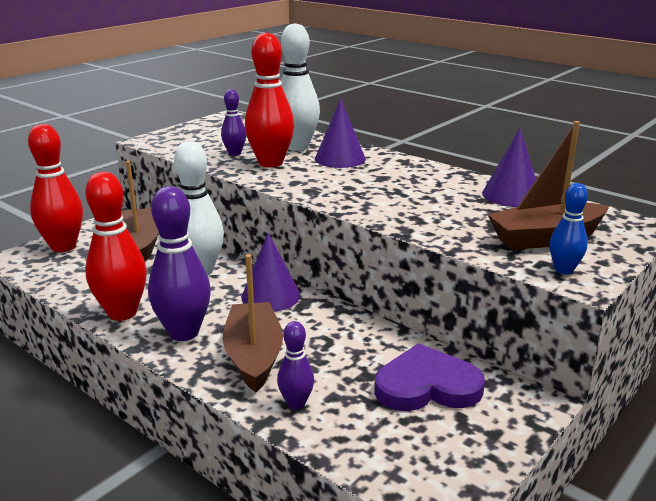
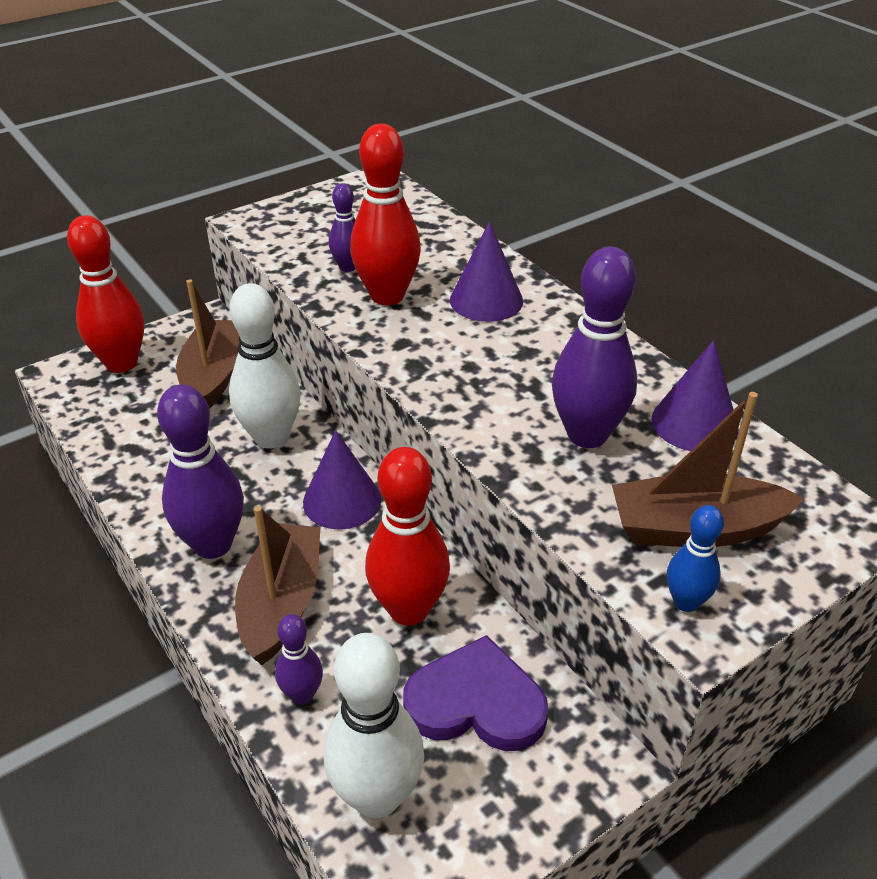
camera: 15 degrees right, 15 degrees up
red bowling pin [85,172,147,321] -> red bowling pin moved to [365,447,450,626]
white bowling pin [281,23,320,151] -> white bowling pin moved to [324,633,424,818]
none -> purple bowling pin [552,247,637,448]

